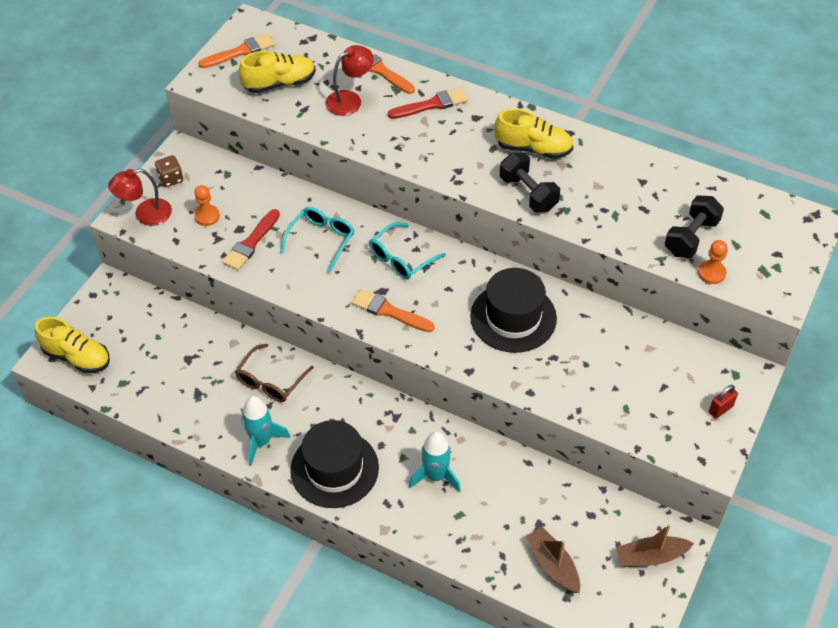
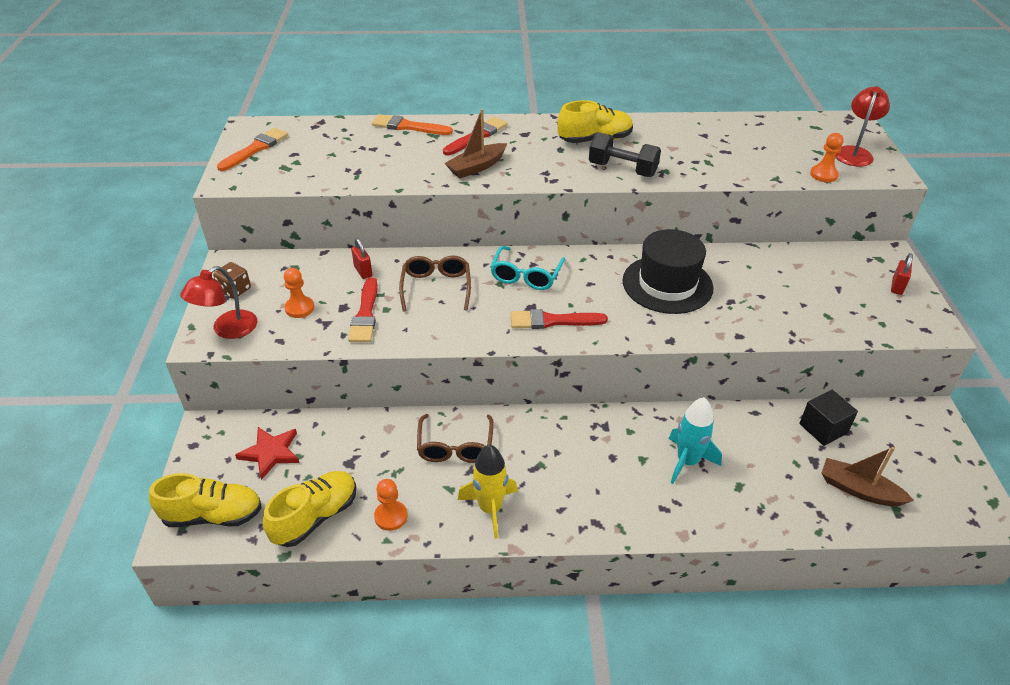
camera: 30 degrees left, 10 degrees down
yellow shoe [239,51,315,93] -> yellow shoe moved to [263,471,356,547]
turquoise rocket [242,396,290,466] -> yellow rocket [458,445,517,539]
turquoise glasses [280,207,355,273] -> brown glasses [399,255,471,312]
black hat [290,420,379,508] -> none
red lamp [325,45,374,116] -> red lamp moved to [835,86,890,167]
orange brush [352,289,434,332] -> red brush [511,309,608,329]
brown boat [616,524,694,567] -> brown boat moved to [445,109,507,178]
black dumbbell [665,195,724,258] -> none
none -> red star [235,427,299,480]
none -> red padlock [351,238,372,279]
none -> orange pawn [374,479,407,531]
none -> black cube [799,390,858,446]

